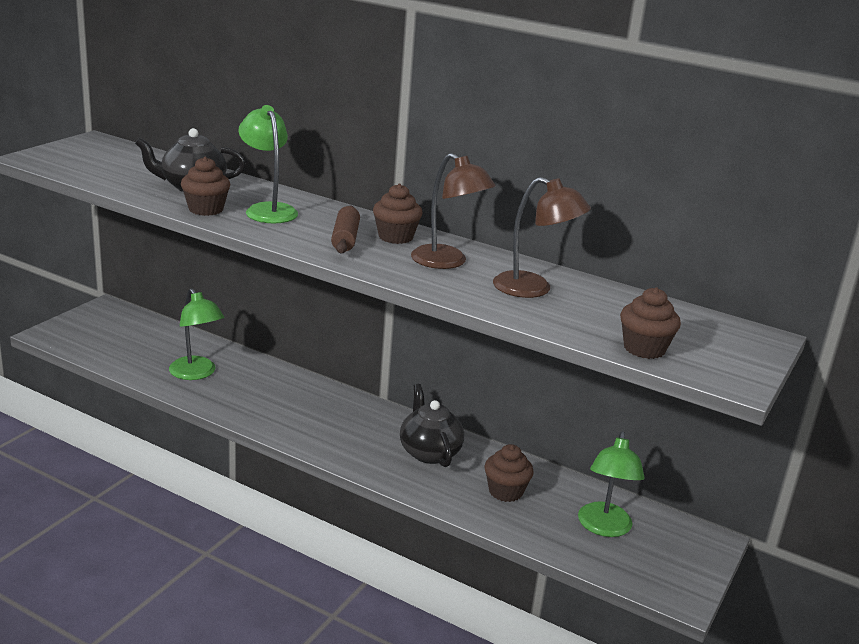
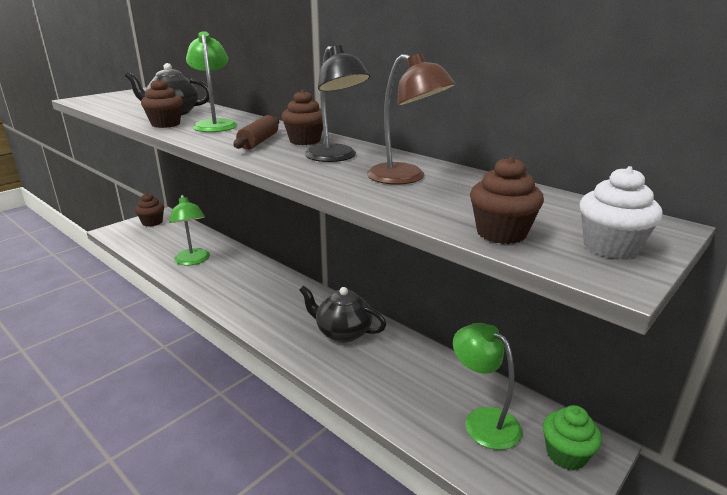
camera: 15 degrees right, 0 degrees up
black teapot [400,384,464,467] -> black teapot turned 60 degrees counterclockwise [299,286,386,342]
brown lamp [411,153,496,269] -> black lamp [305,45,370,162]
brown cupcake [485,444,534,502] -> brown cupcake moved to [135,193,164,227]
green lamp [578,431,644,537] -> green lamp turned 120 degrees clockwise [453,323,522,450]
none -> green cupcake [543,405,602,470]
none -> white cupcake [580,166,663,259]

